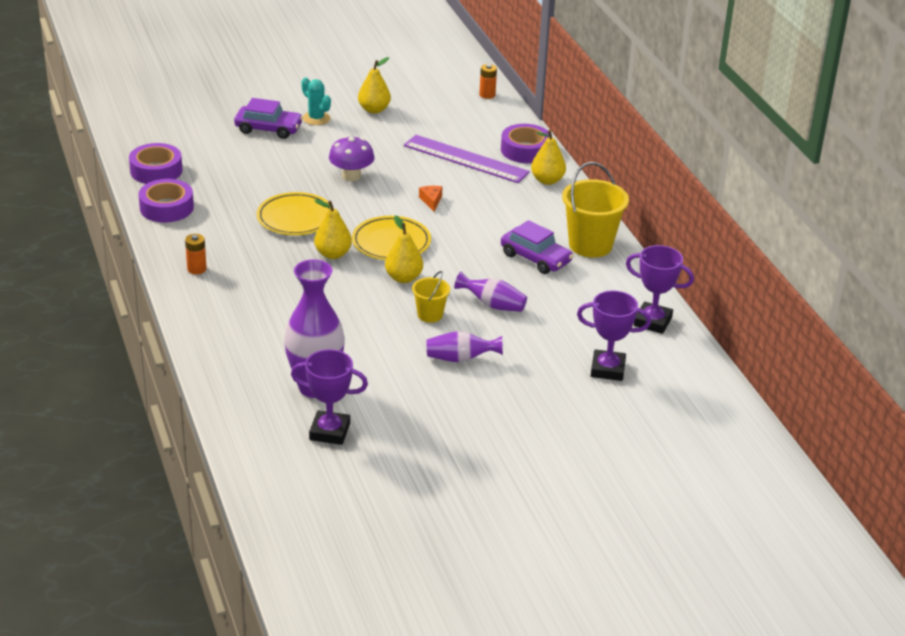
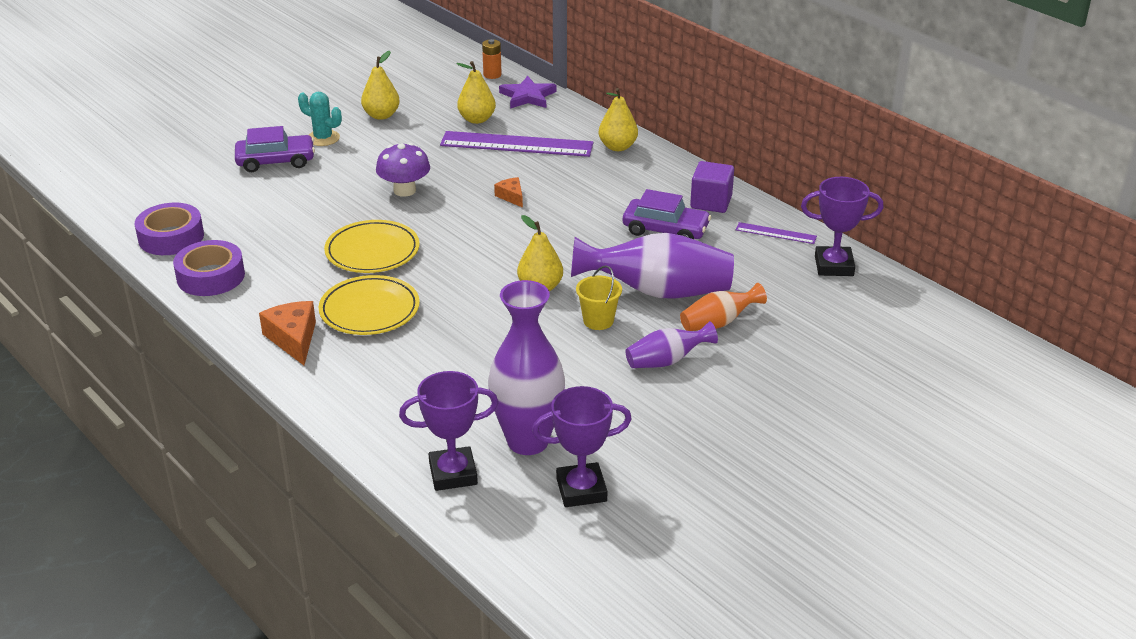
camera: 20 degrees left, 0 degrees up
orange battery [185,234,207,274] -> orange cheese [259,301,316,365]
yellow pear [314,199,352,259] -> yellow pear moved to [457,61,496,124]
yellow plate [352,216,431,260] -> yellow plate moved to [319,275,420,335]
purple vase [454,272,527,312] -> purple vase [571,233,734,298], size x1.85
purple tape [501,124,550,163] -> none
yellow bucket [562,162,629,258] -> purple cube [690,161,734,213]
purple trophy [577,290,651,381] -> purple trophy moved to [399,371,498,491]
none -> purple star [499,76,557,109]
none -> orange vase [680,283,767,331]
none -> purple ruler [736,222,817,244]

